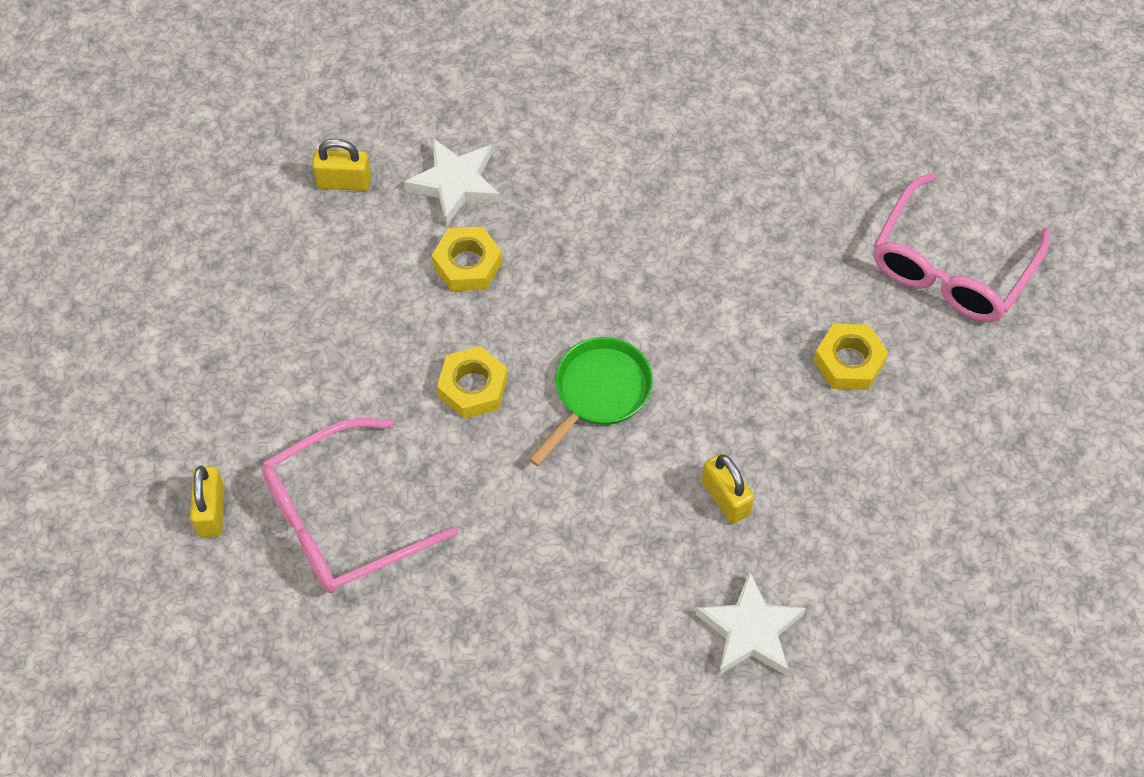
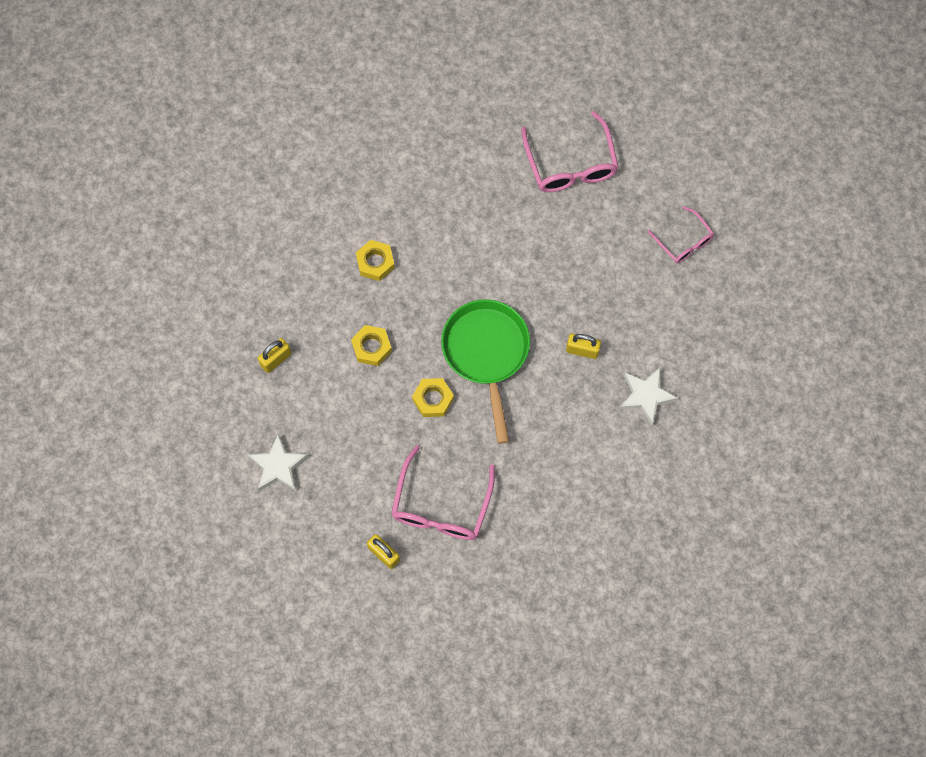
camera: 45 degrees left, 10 degrees up
white star [404,138,500,226] -> white star moved to [248,434,308,491]
green pan [529,337,653,466] -> green pan [441,299,530,444], size x1.60
yellow nut [814,324,888,390] -> yellow nut moved to [356,240,395,281]
none -> pink glasses [648,206,714,263]

